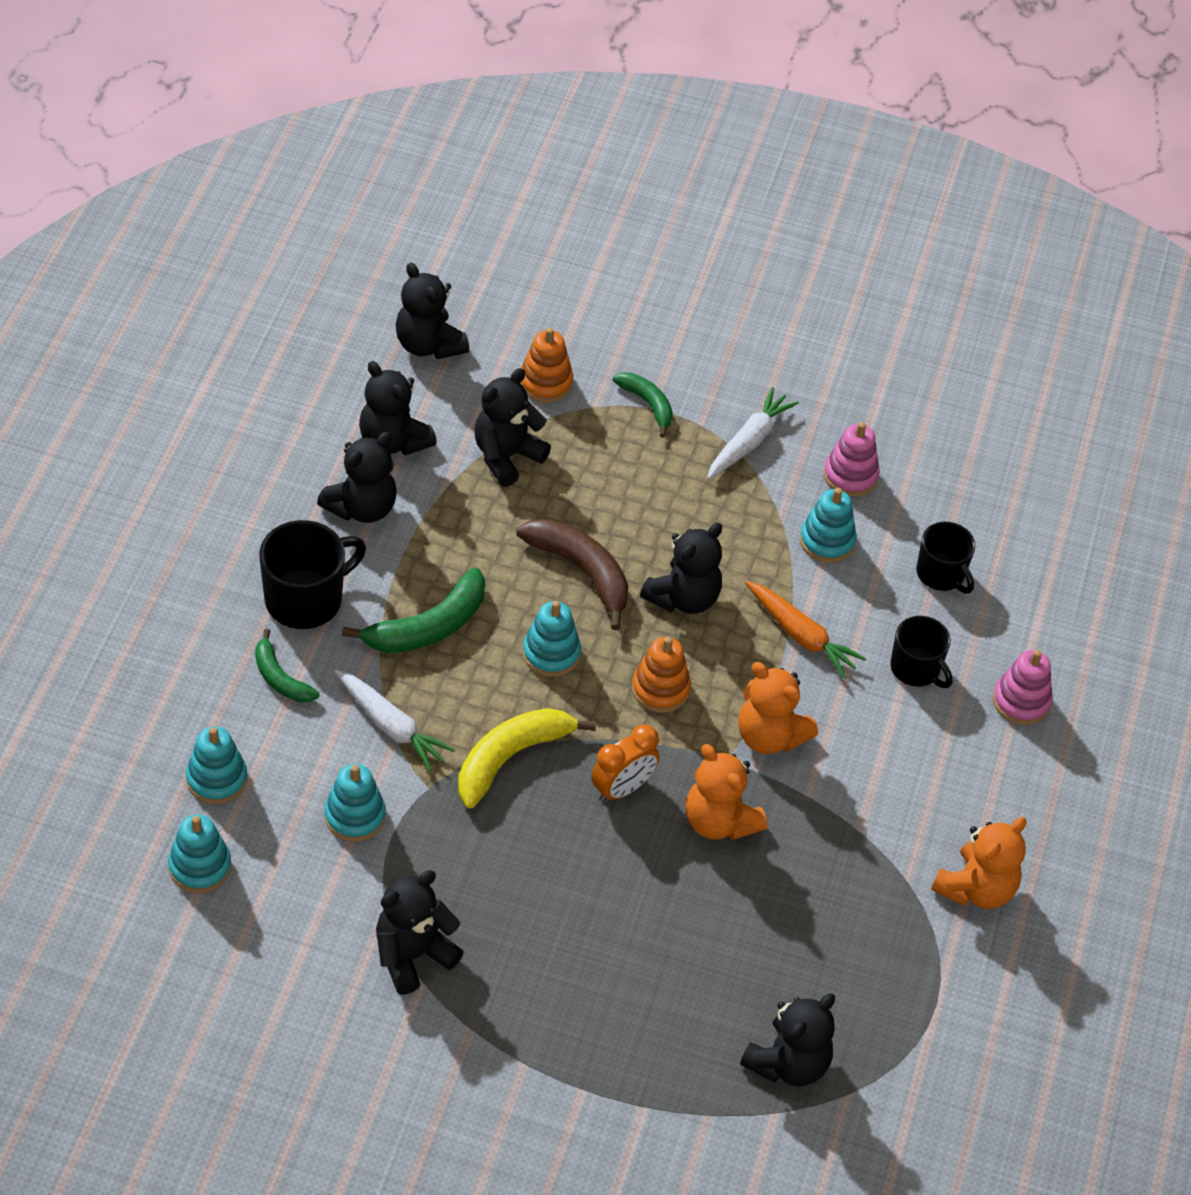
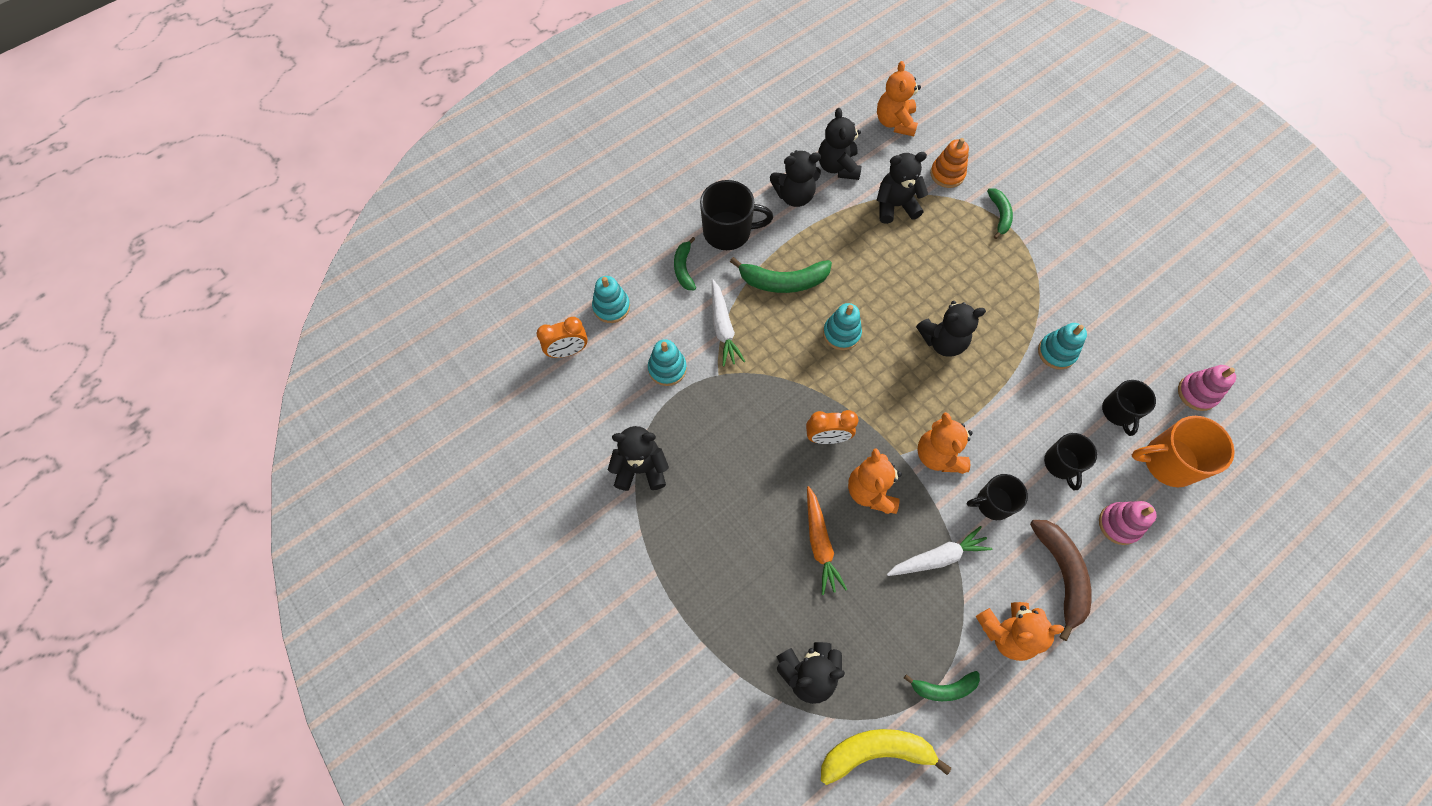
camera: 40 degrees right, 15 degrees up
turquoise stacking toy [168,814,231,893] -> orange clock [537,317,588,358]
black teddy bear [395,263,469,359] -> orange teddy bear [877,61,921,136]
yellow banana [458,708,596,808] -> yellow banana moved to [821,729,951,785]
brown banana [516,518,628,630] -> brown banana moved to [1030,520,1092,641]
orange stacking toy [632,637,691,713] -> none
white carrot [707,387,799,479] -> white carrot moved to [887,526,993,576]
orange carrot [745,581,866,679] -> orange carrot moved to [807,486,847,595]
pink stacking toy [824,422,880,497] -> pink stacking toy moved to [1178,365,1236,411]
none -> green banana [904,671,980,701]
none -> black mug [967,474,1028,520]
none -> orange mug [1132,416,1235,488]

